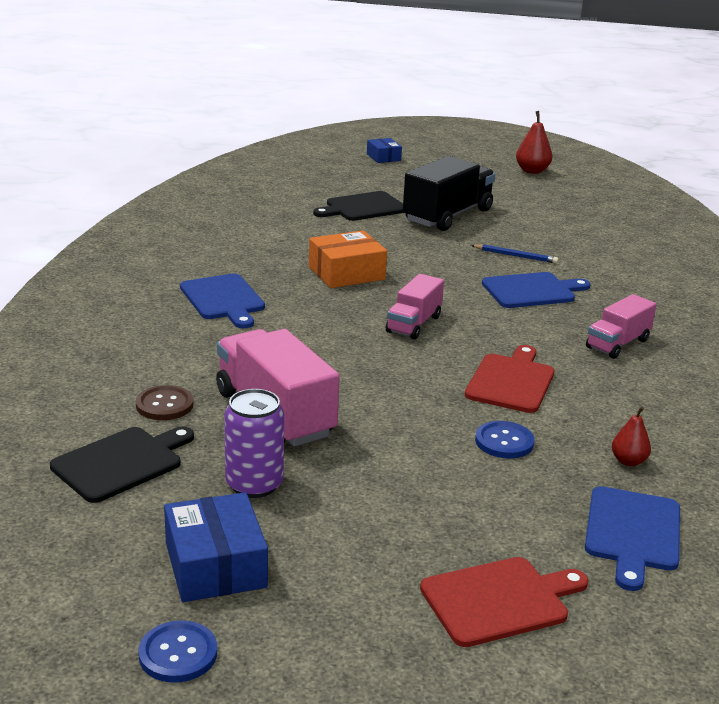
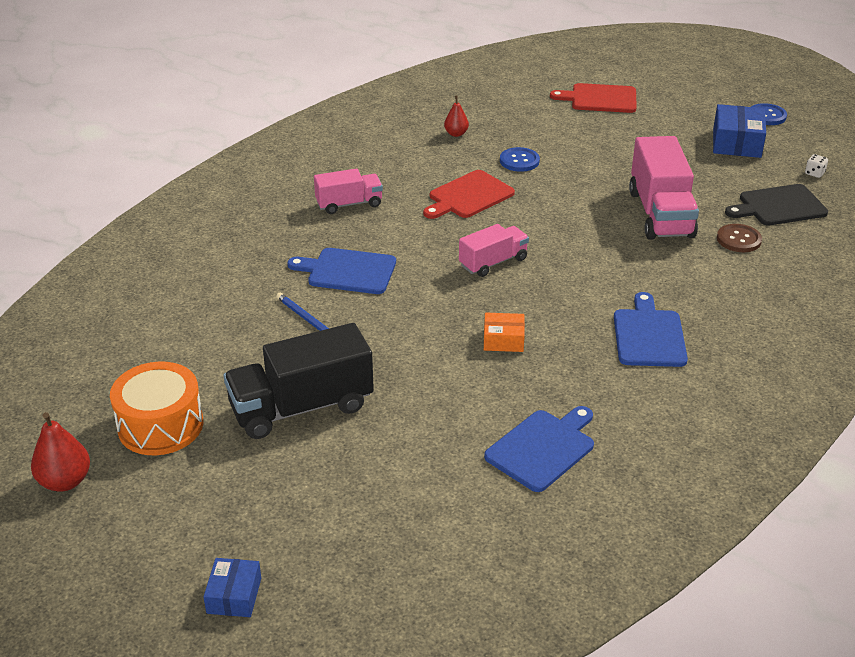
camera: 150 degrees left, 10 degrees up
purple can [224,389,284,498] -> none
orange box [309,230,387,288] -> orange box [484,313,525,352], size x0.60
black cutting board [313,191,404,221] -> none
blue cutting board [585,486,680,591] -> blue cutting board moved to [484,406,594,492]
none -> orange drum [110,362,203,455]
none -> white dice [805,154,828,178]

